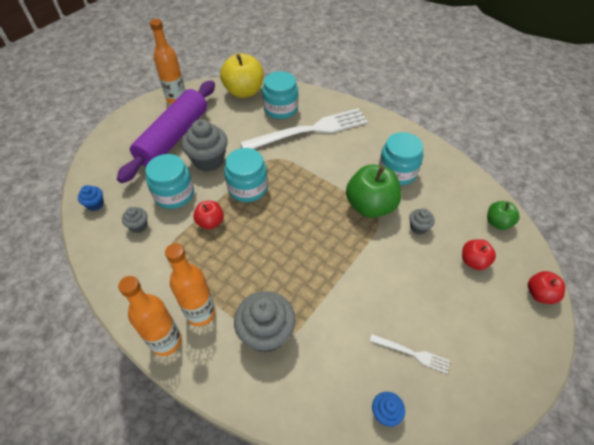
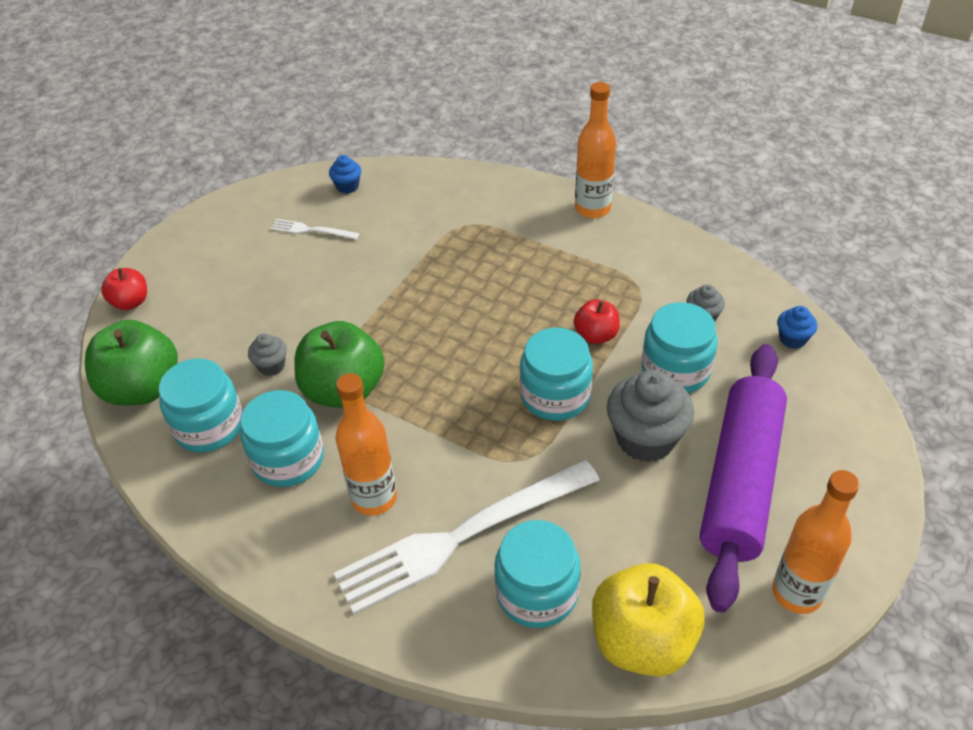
camera: 175 degrees right, 5 degrees down
orange bottle [165,243,216,326] -> orange bottle moved to [335,373,397,516]
grey cupcake [234,291,296,353] -> none
red apple [462,239,496,270] -> none
green apple [487,201,520,230] -> green apple [85,320,178,406], size x1.86
none -> turquoise jar [159,358,243,452]

